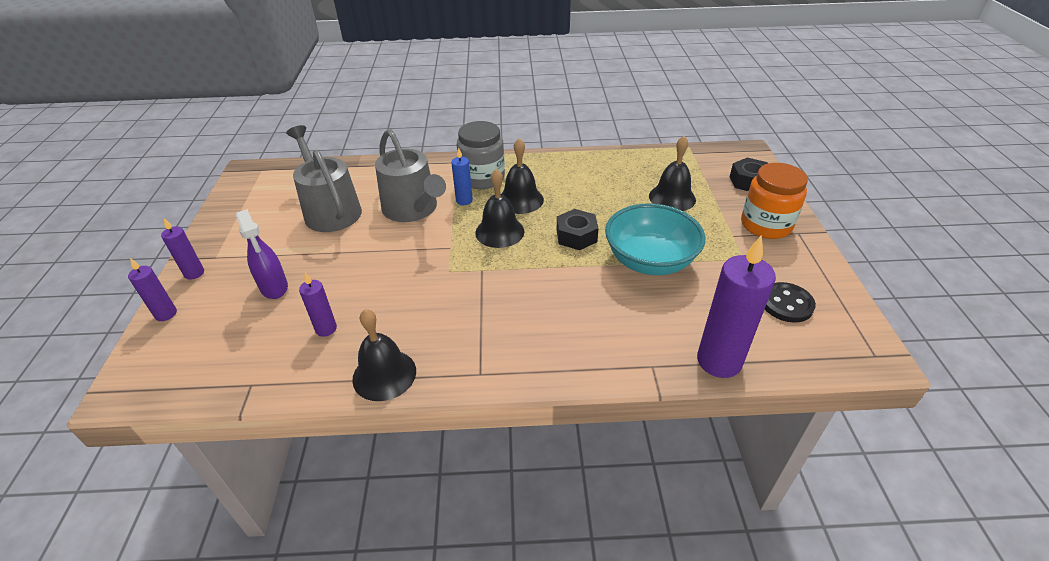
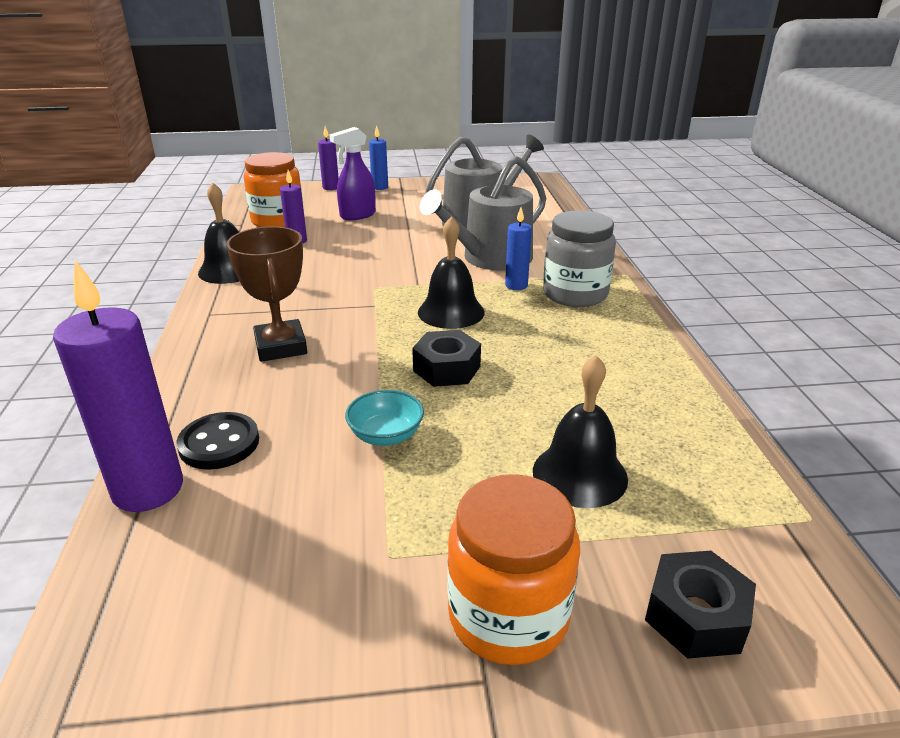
camera: 85 degrees right, 10 degrees down
purple candle [161,218,204,280] -> blue candle [369,126,388,190]
black bell [501,139,544,214] -> none
turquoise bowl [605,204,706,275] -> turquoise bowl [345,390,424,446], size x0.49
black button [765,282,816,323] -> black button moved to [176,412,259,470]
none -> brown trophy [226,226,307,362]
none -> orange jar [243,152,303,227]

